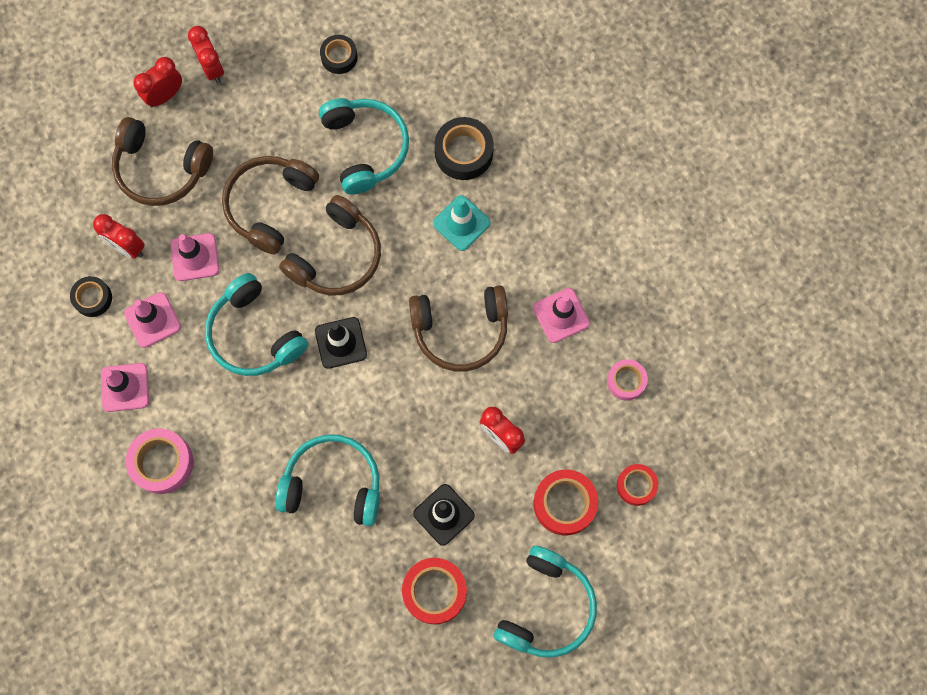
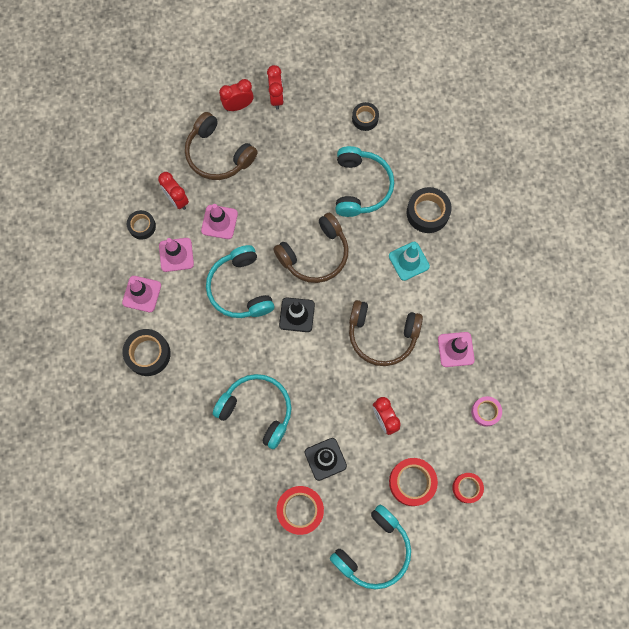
camera: 20 degrees right, 0 degrees up
pink tape [126,428,194,494] -> black tape [123,329,171,376]
brown headphones [222,156,319,254] -> none

